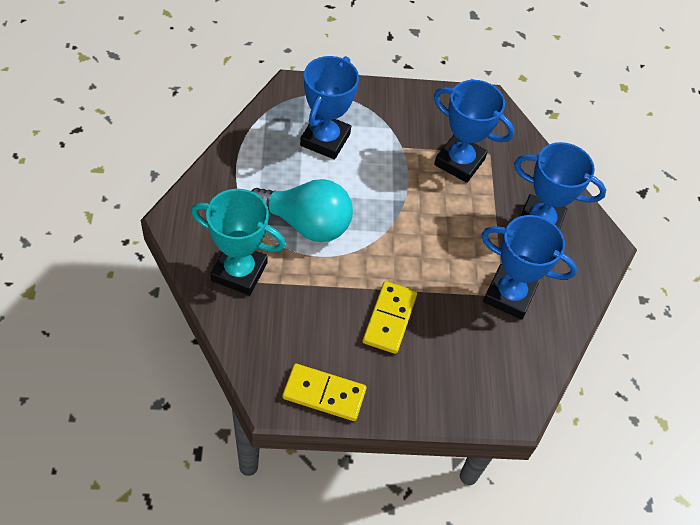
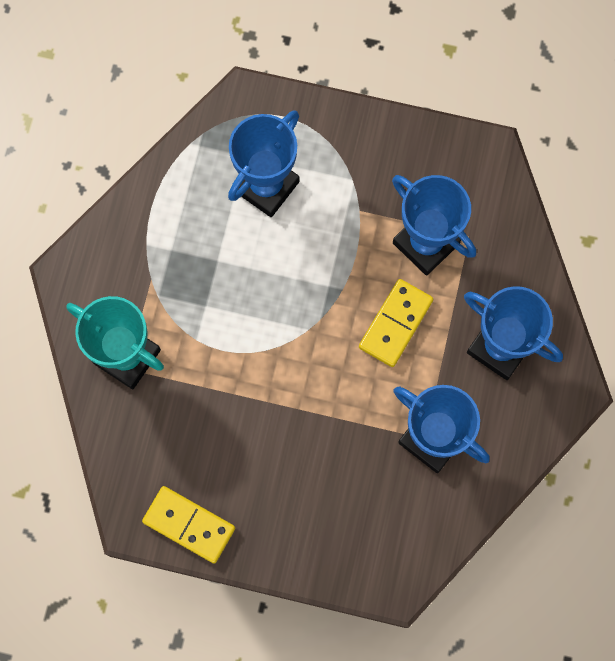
camera: 20 degrees right, 20 degrees up
turquoise light bulb [251,179,353,242] -> none
yellow domino [362,281,417,354] -> yellow domino moved to [359,279,433,367]

